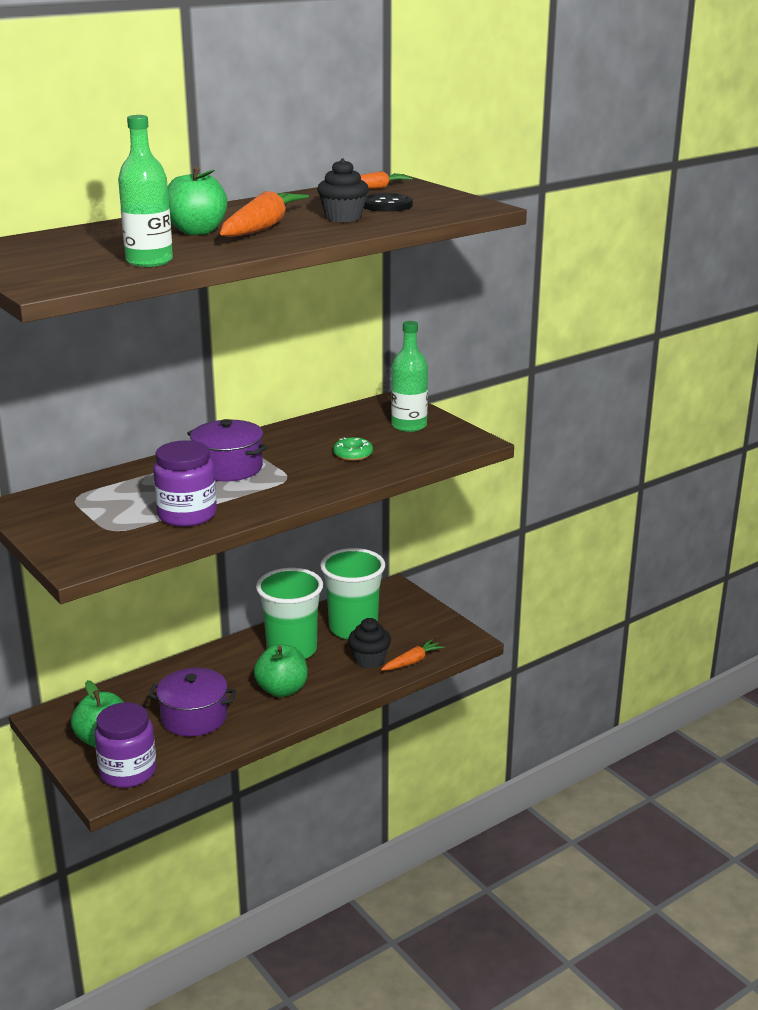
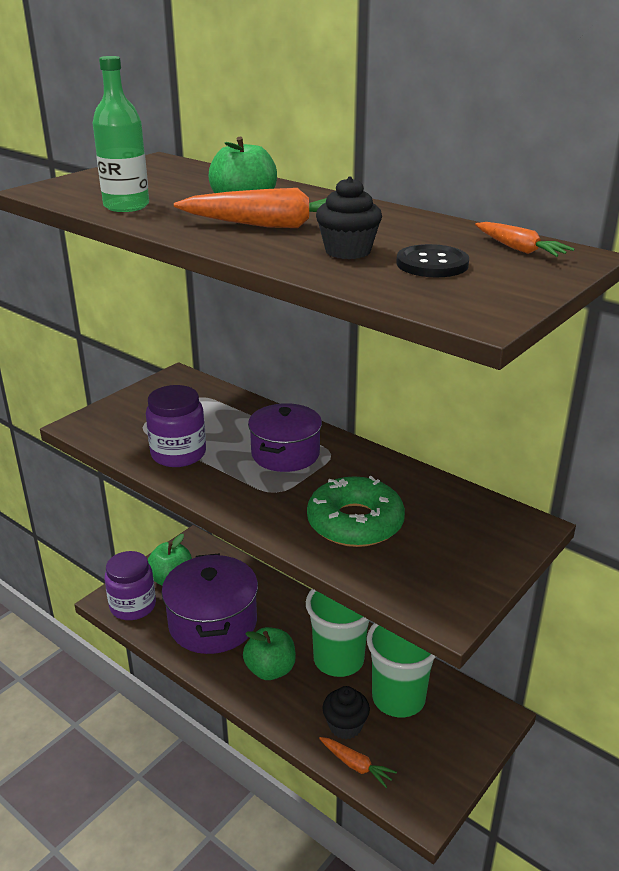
camera: 75 degrees right, 5 degrees up
purple pot [148,668,237,736] -> purple pot [161,554,258,654], size x1.51
green donut [333,437,373,461] -> green donut [307,476,405,547], size x2.09
green bottle [391,321,428,432] -> none

